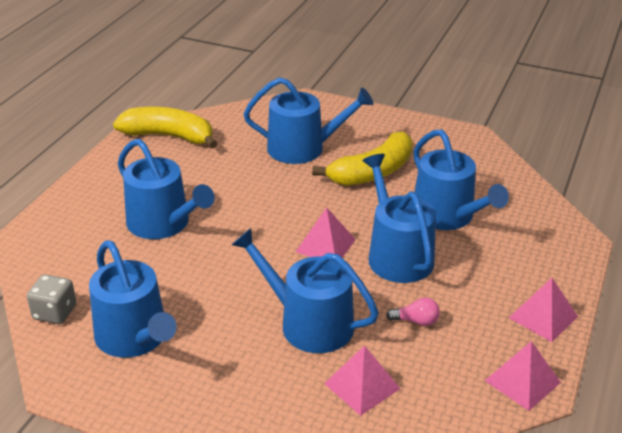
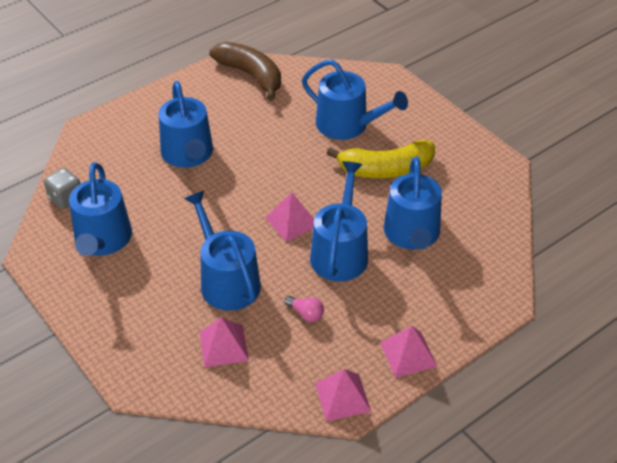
camera: 30 degrees right, 10 degrees up
yellow banana [113,107,218,148] -> brown banana [209,42,281,100]

